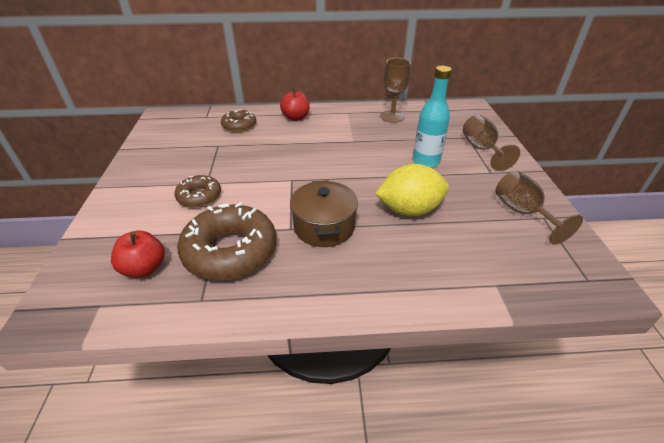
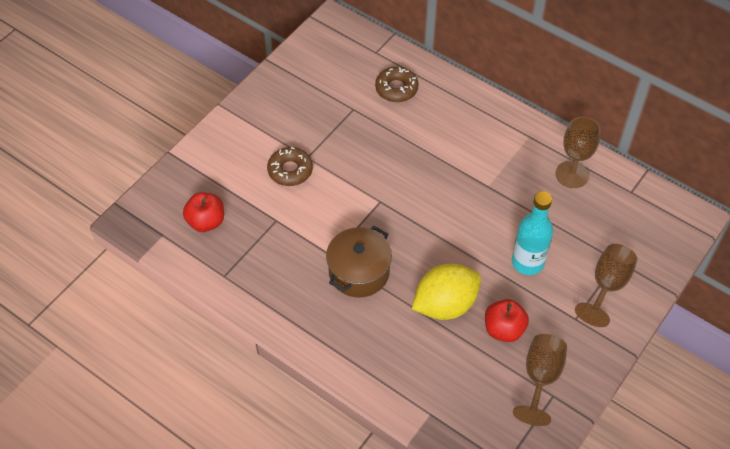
camera: 40 degrees right, 15 degrees up
brown donut [177,202,276,280] -> none
red apple [280,88,310,121] -> red apple moved to [485,299,529,342]
yellow lemon [375,164,449,216] -> yellow lemon turned 60 degrees counterclockwise [412,264,481,320]

